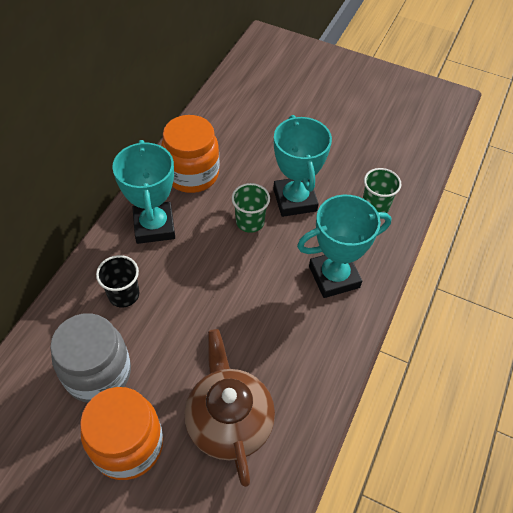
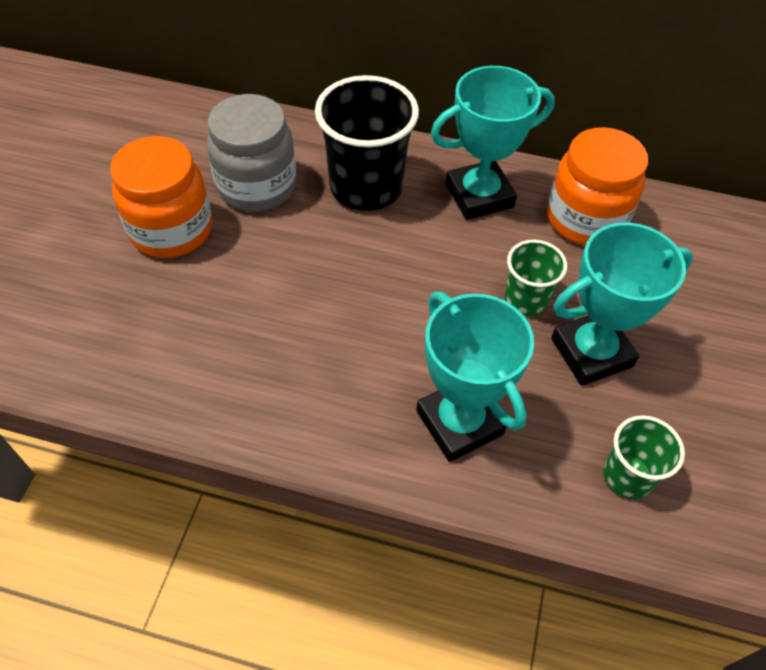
camera: 80 degrees right, 0 degrees up
black cup [96,255,139,307] -> black cup [315,75,419,211], size x1.83
brown teapot [184,329,275,487] -> none

